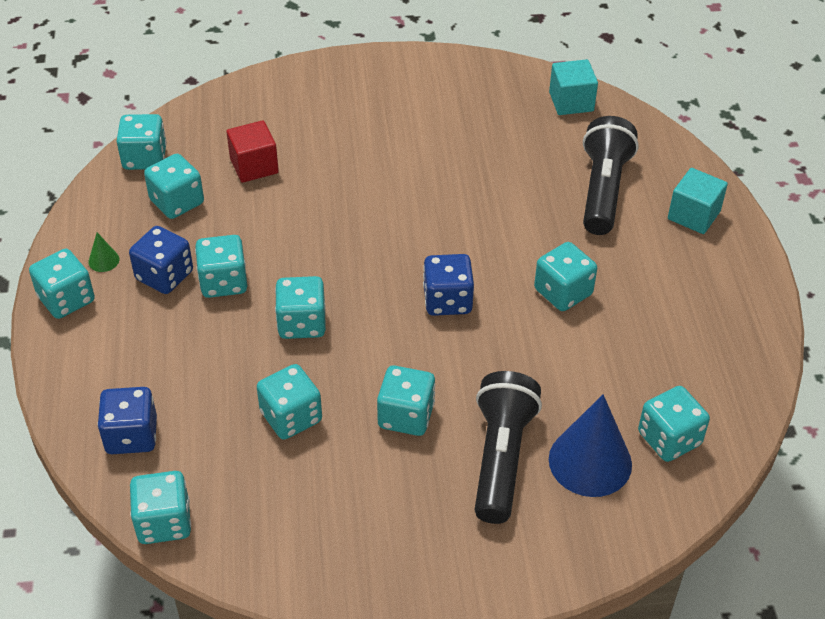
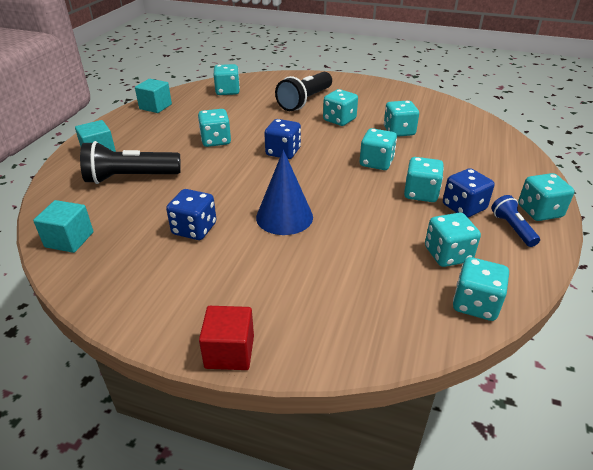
camera: 155 degrees left, 10 degrees down
green cone [88,233,119,272] -> blue flashlight [491,195,540,247]
blue dice [97,387,157,454] -> blue dice moved to [166,189,216,240]
turquoise dice [130,471,191,544] -> none
red cube [227,120,279,183] -> red cube moved to [199,306,254,370]
blue cone [549,394,632,497] -> blue cone moved to [256,150,313,235]
black flashlight [583,116,638,235] -> black flashlight turned 45 degrees clockwise [80,141,181,184]
none -> turquoise cube [135,79,172,113]

